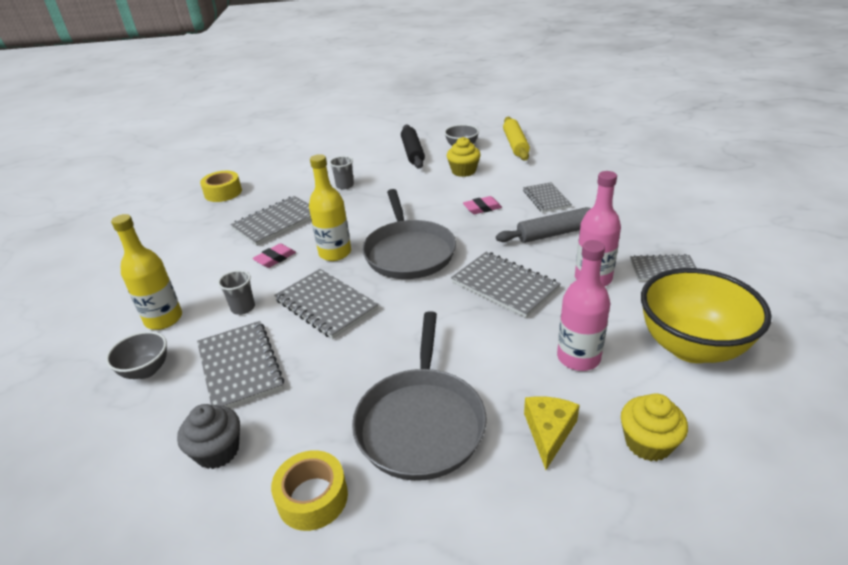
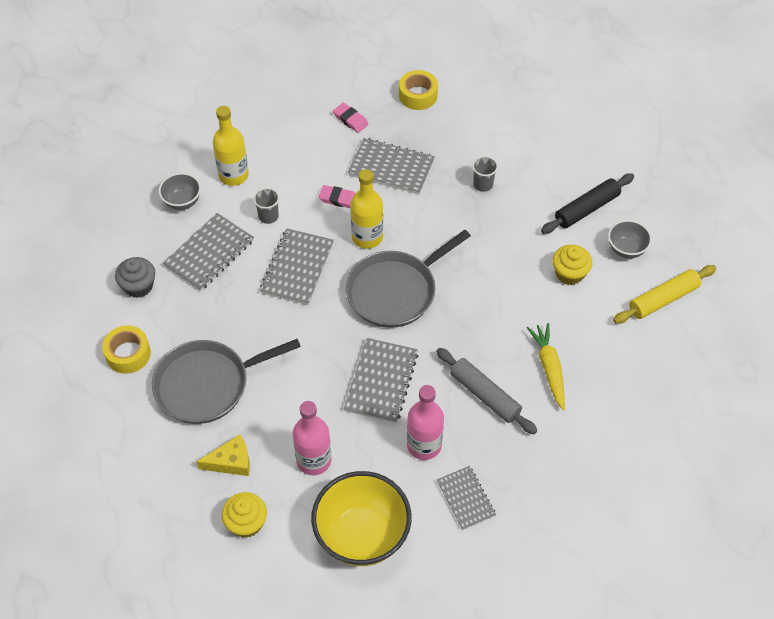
camera: 60 degrees right, 20 degrees up
pink eraser [463,196,502,214] -> pink eraser moved to [333,103,369,133]
grey notebook [523,182,572,213] -> yellow carrot [527,323,565,411]

